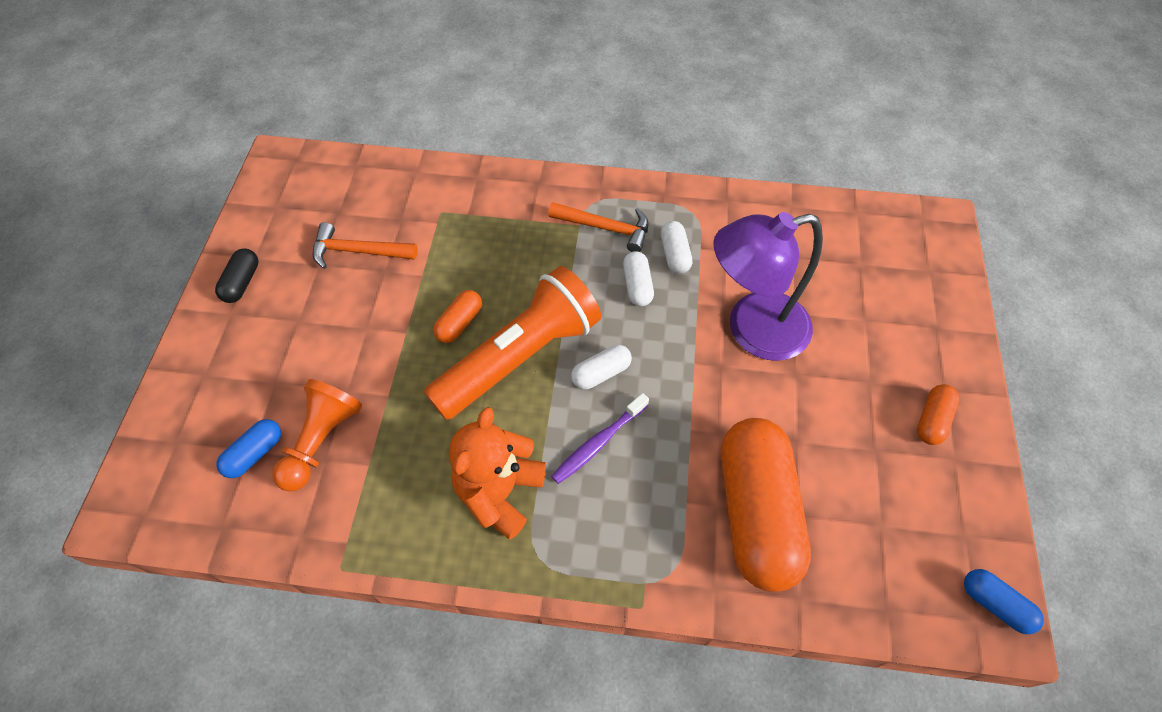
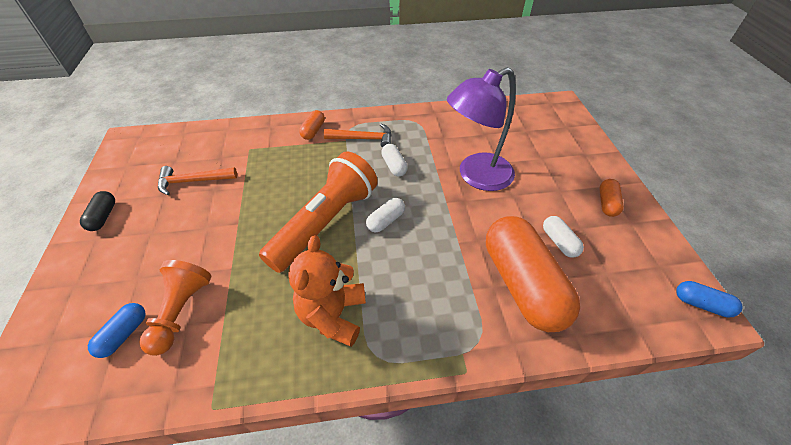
camera: 15 degrees left, 10 degrees down
orange capsule [433,290,482,343] -> orange capsule moved to [299,110,325,140]
purple toothbrush [551,393,649,484] -> none
white capsule [661,221,692,274] -> white capsule moved to [543,216,584,258]

